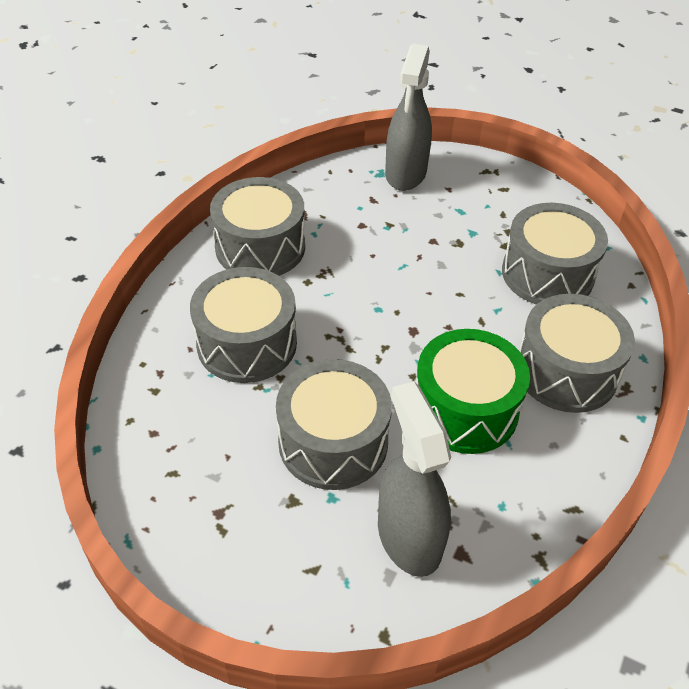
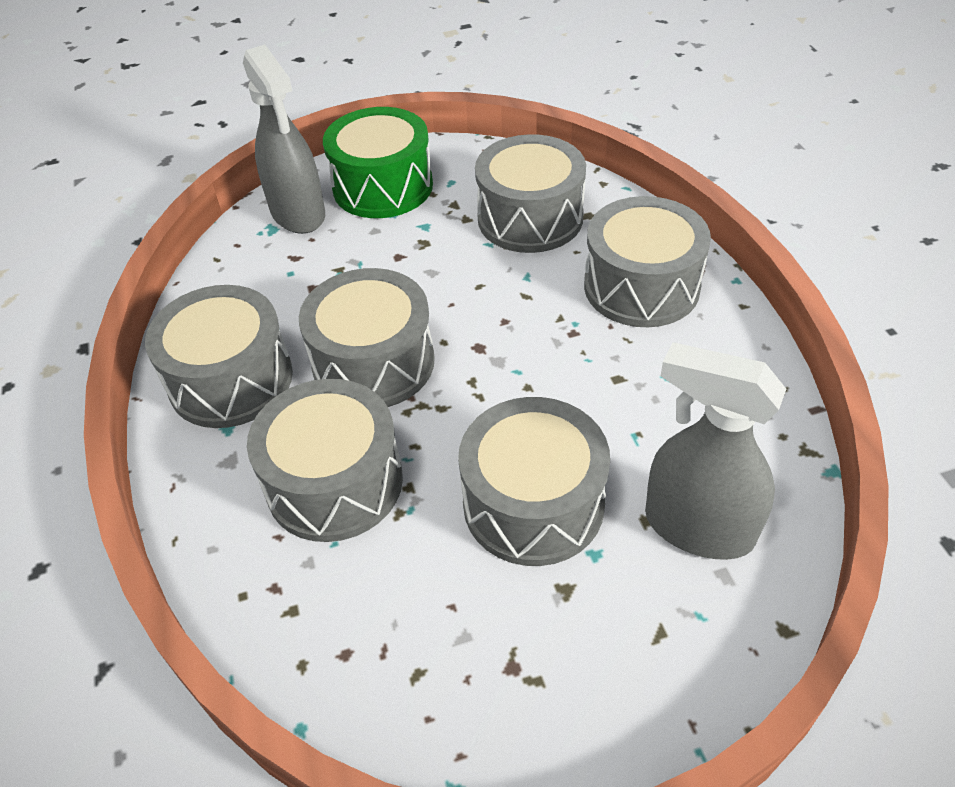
camera: 40 degrees left, 0 degrees up
green drum [416,329,530,454] -> green drum moved to [323,107,433,218]
none -> grey drum [299,268,435,407]

